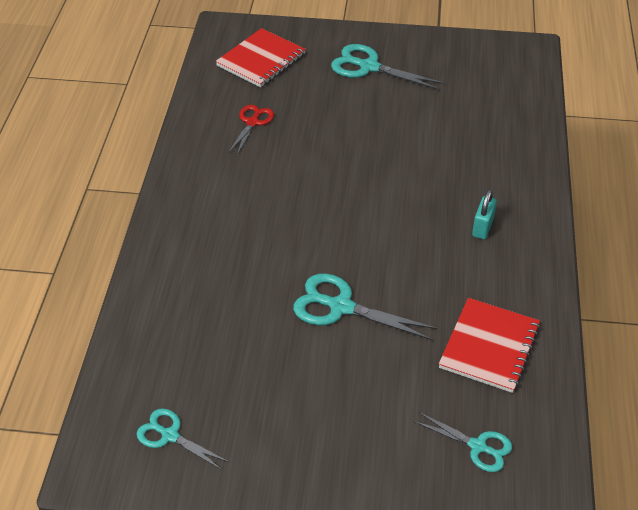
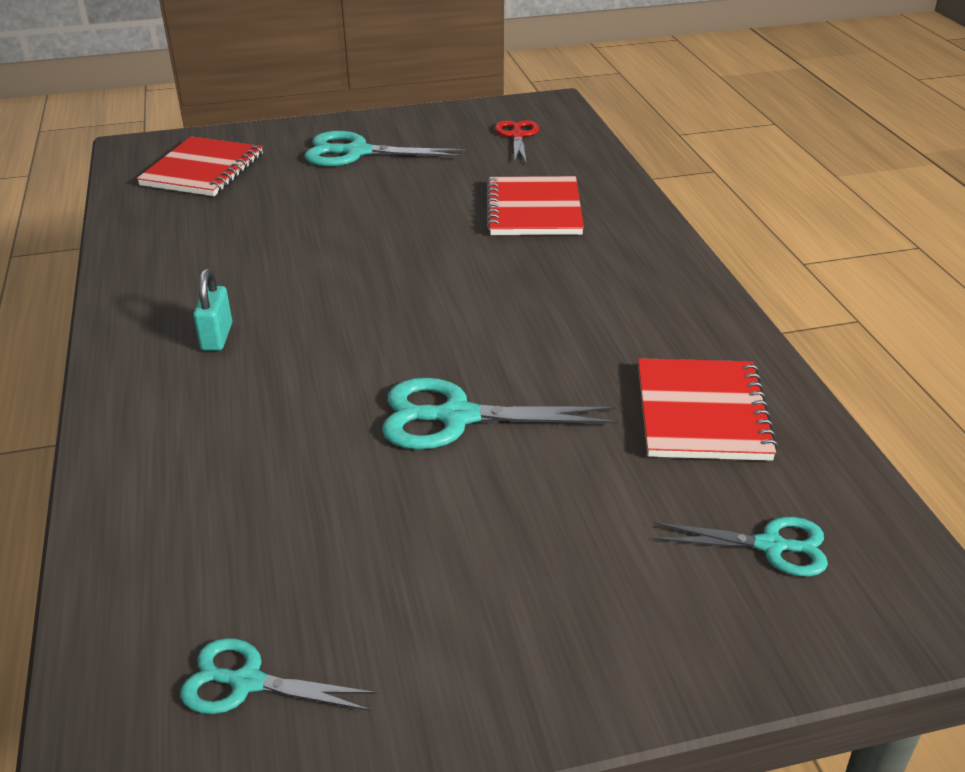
camera: 20 degrees left, 10 degrees down
red scissors [228,105,274,155] -> red scissors moved to [495,120,539,162]
turquoise padlock [472,189,497,239] -> turquoise padlock moved to [193,269,232,351]
none -> red notebook [486,176,584,235]

